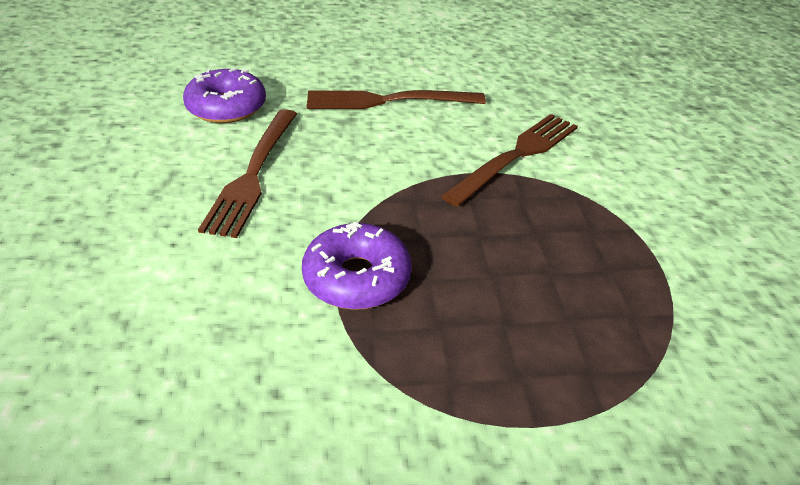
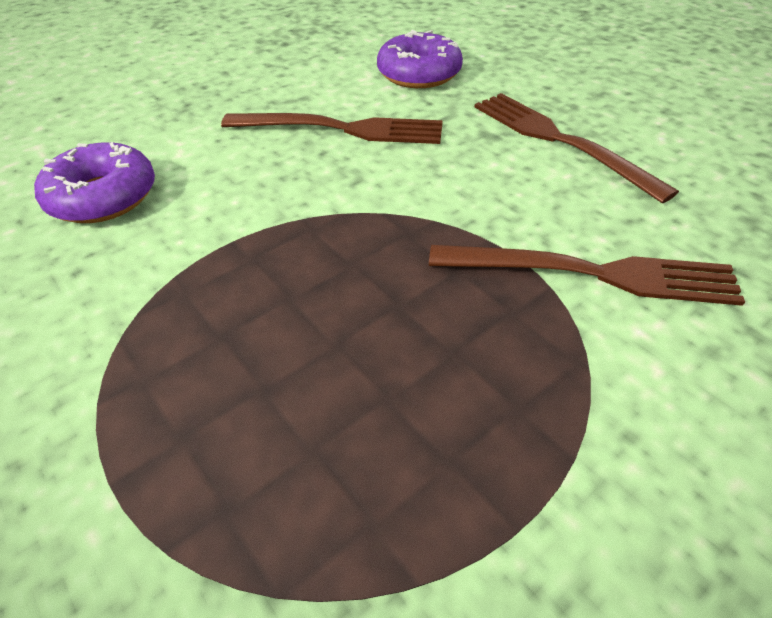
camera: 60 degrees right, 5 degrees up
brown fork [198,109,297,238] -> brown fork turned 150 degrees counterclockwise [221,113,443,144]
purple donut [302,222,412,310] -> purple donut moved to [34,142,155,223]

